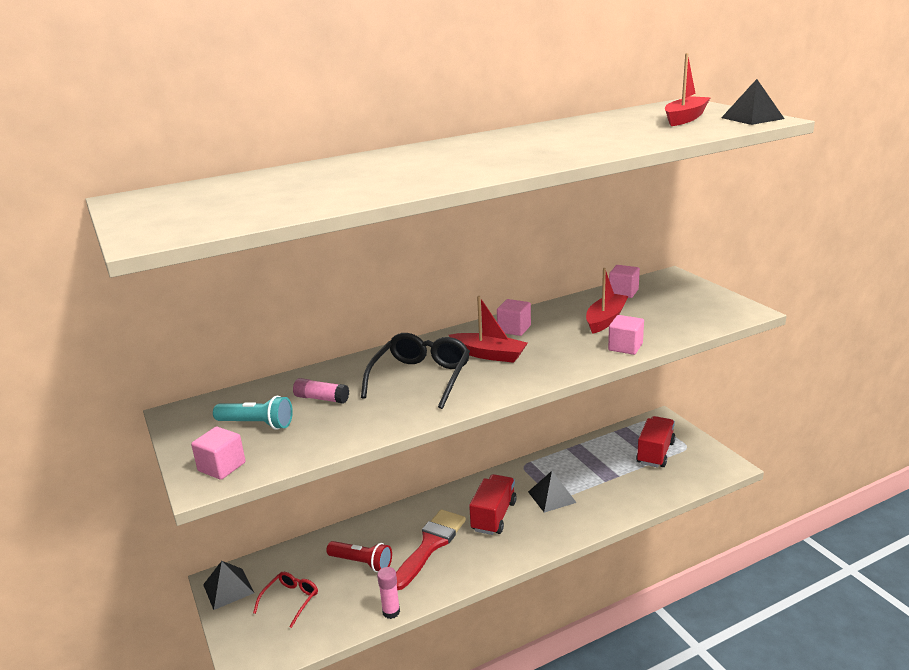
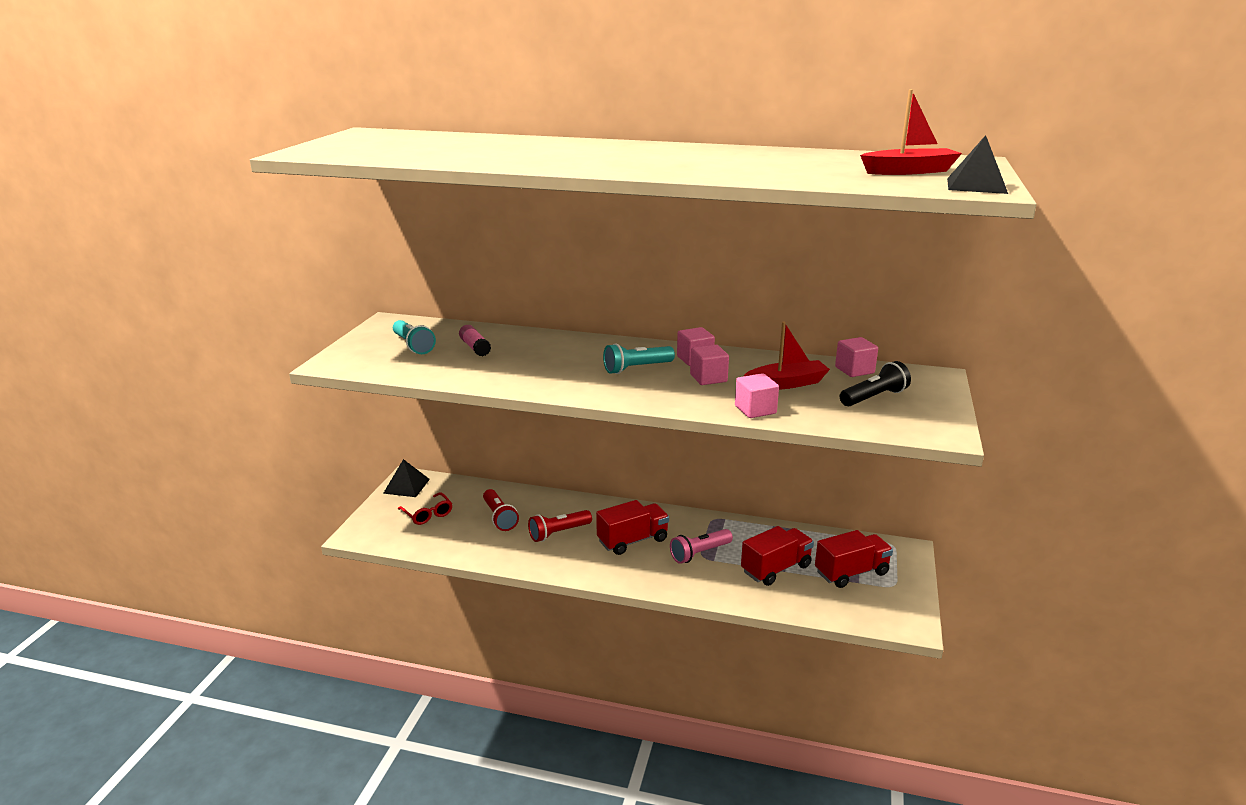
camera: 40 degrees right, 0 degrees up
pink cube [191,427,246,480] -> pink cube moved to [690,345,729,385]
red glasses [253,572,318,628] -> red glasses turned 75 degrees clockwise [398,492,453,525]
black glasses [361,333,470,409] -> none
pink glue stick [377,567,400,619] -> none
red brush [396,509,466,590] -> red flashlight [528,510,592,542]
red boat [449,296,528,363] -> turquoise flashlight [603,343,675,374]
black pyramid [528,471,577,513] -> pink flashlight [670,529,733,564]
none -> red truck [741,526,814,586]
none -> black flashlight [840,361,911,406]

